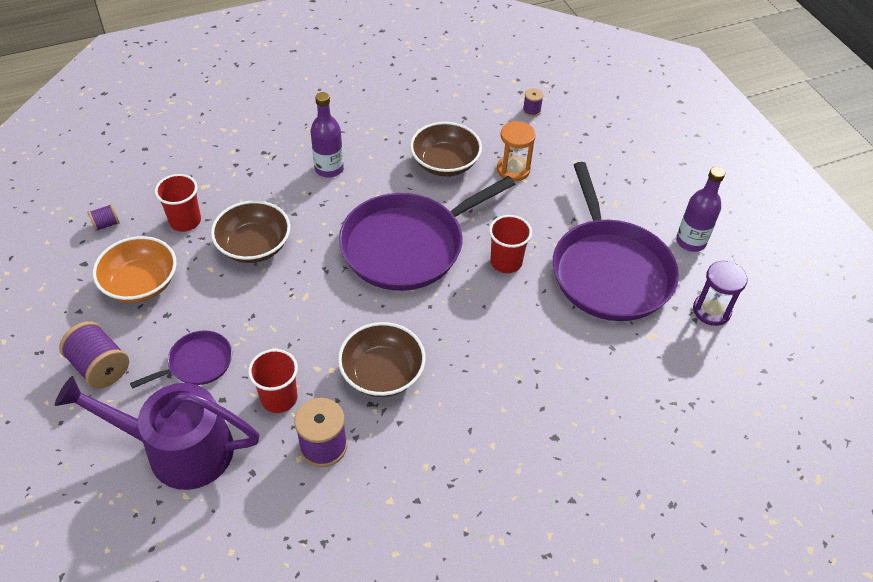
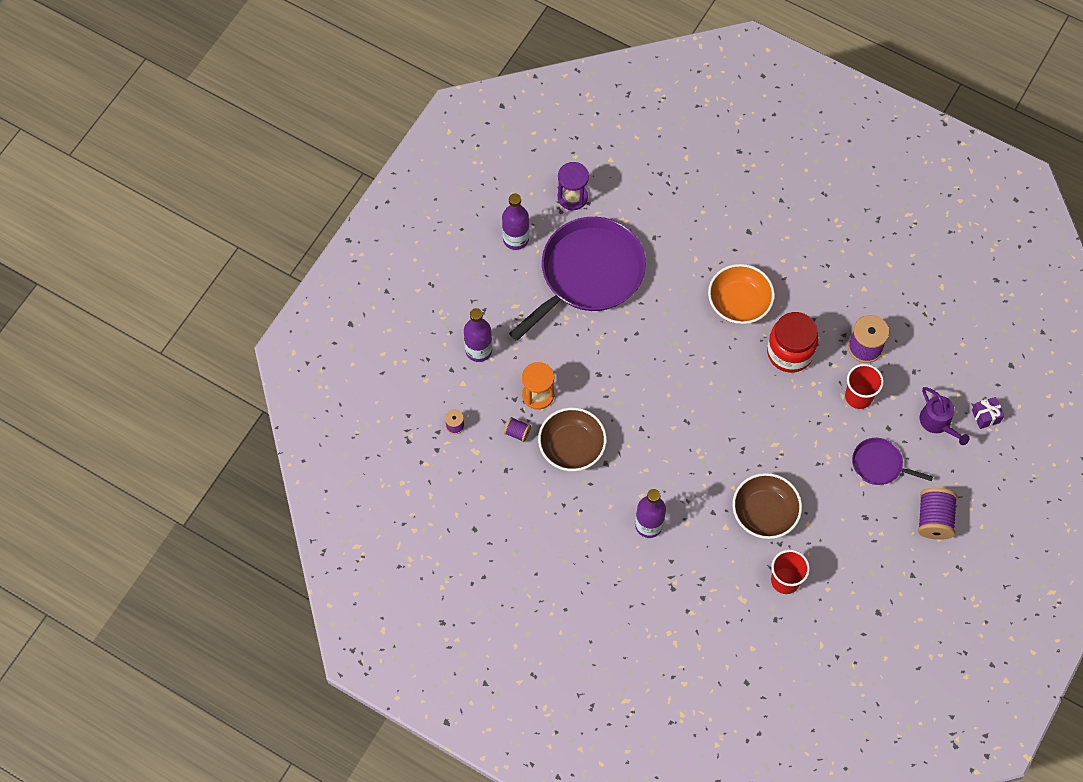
camera: 125 degrees left, 15 degrees up
purple watering can [55,376,259,490] -> purple watering can [920,387,970,445], size x0.51
purple spool [88,204,120,231] -> purple spool moved to [504,417,531,442]
orange bowl [93,236,177,303] -> orange bowl moved to [708,264,775,324]
brown bowl [338,322,426,397] -> red jar [767,312,818,373]
purple pan [339,176,515,291] -> none
red cup [489,215,532,273] -> none
none -> purple bottle [464,308,492,362]
none -> purple gift [972,397,1004,429]

